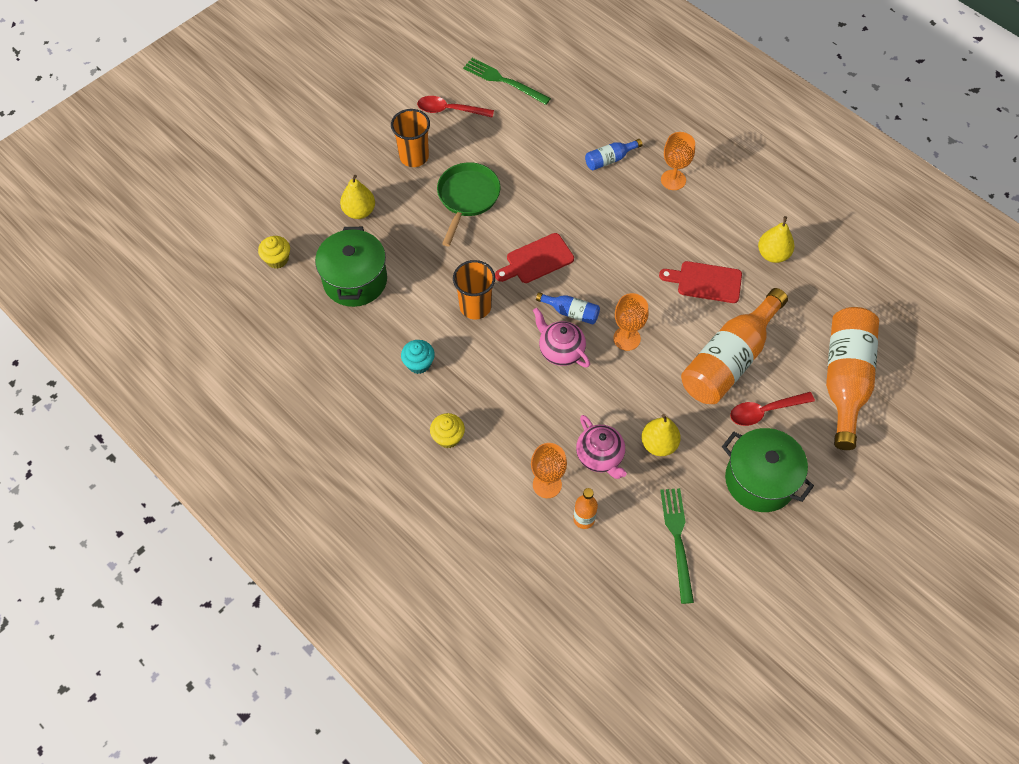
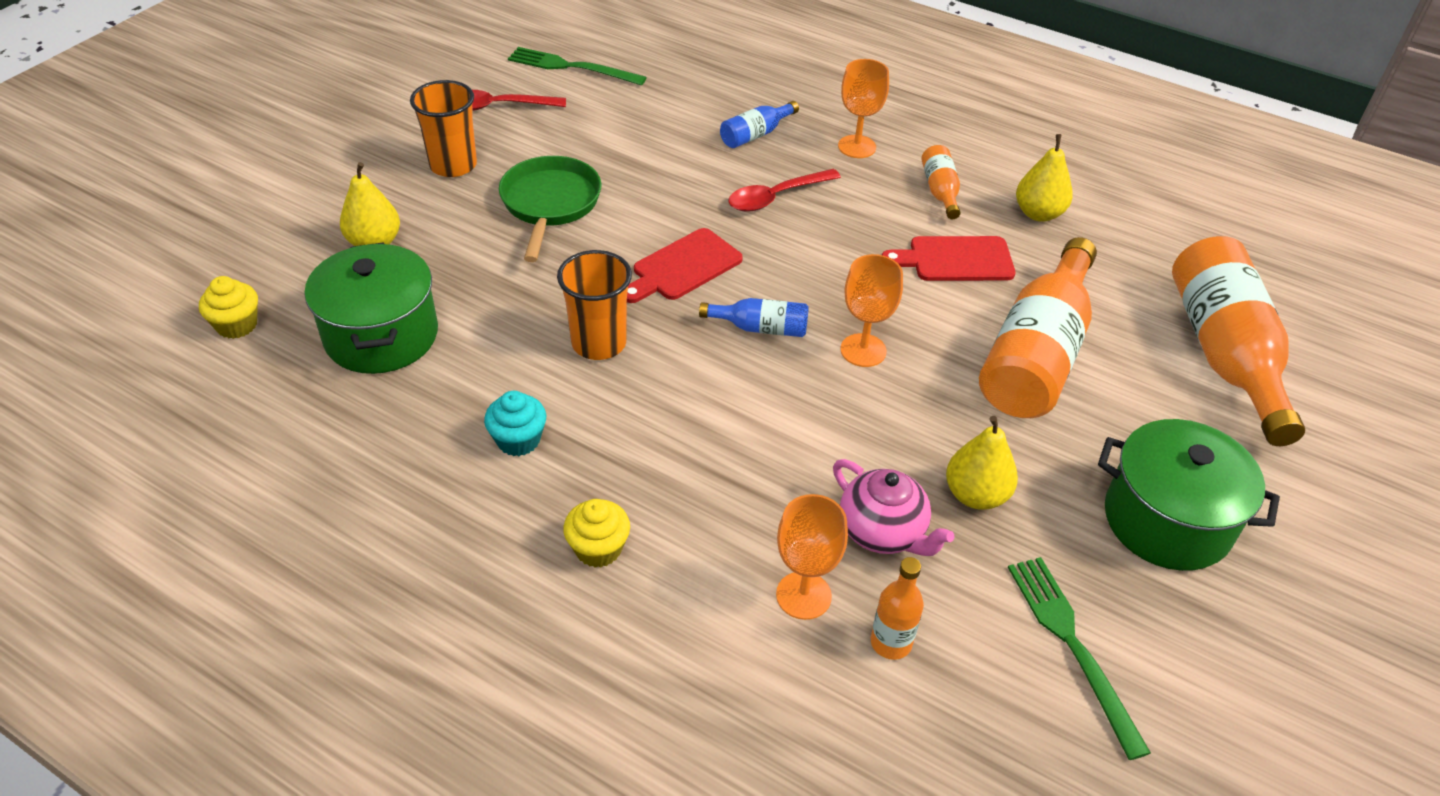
camera: 15 degrees left, 15 degrees down
pink teapot [533,308,590,368] -> none
red spoon [730,392,815,426] -> red spoon moved to [728,169,841,212]
none -> orange bottle [921,145,961,219]

